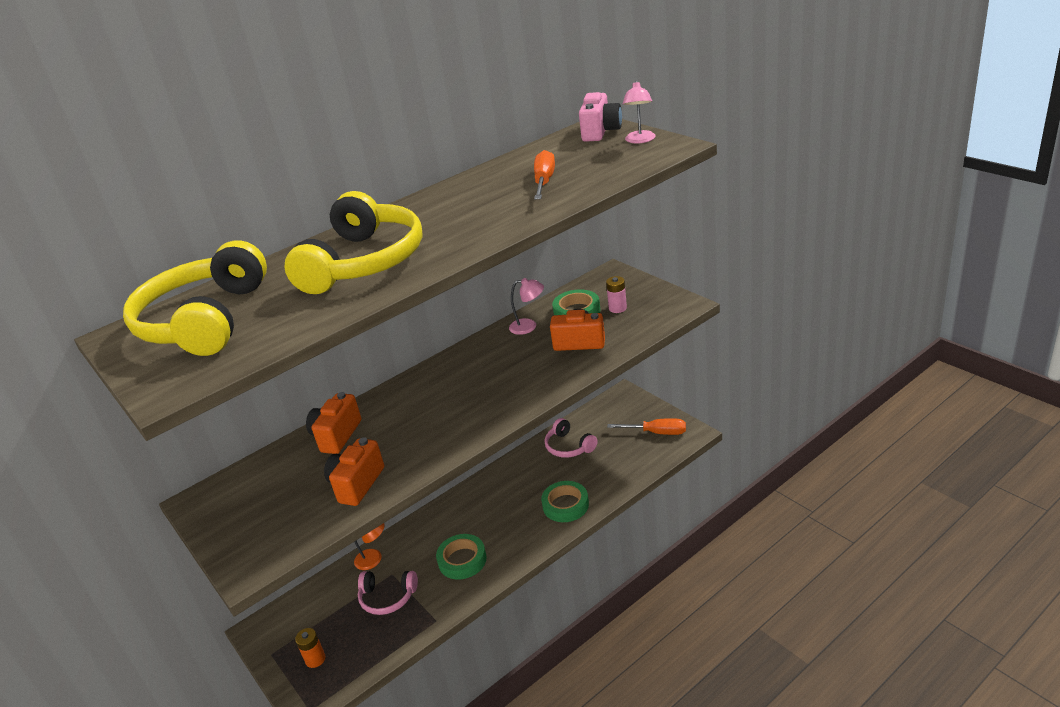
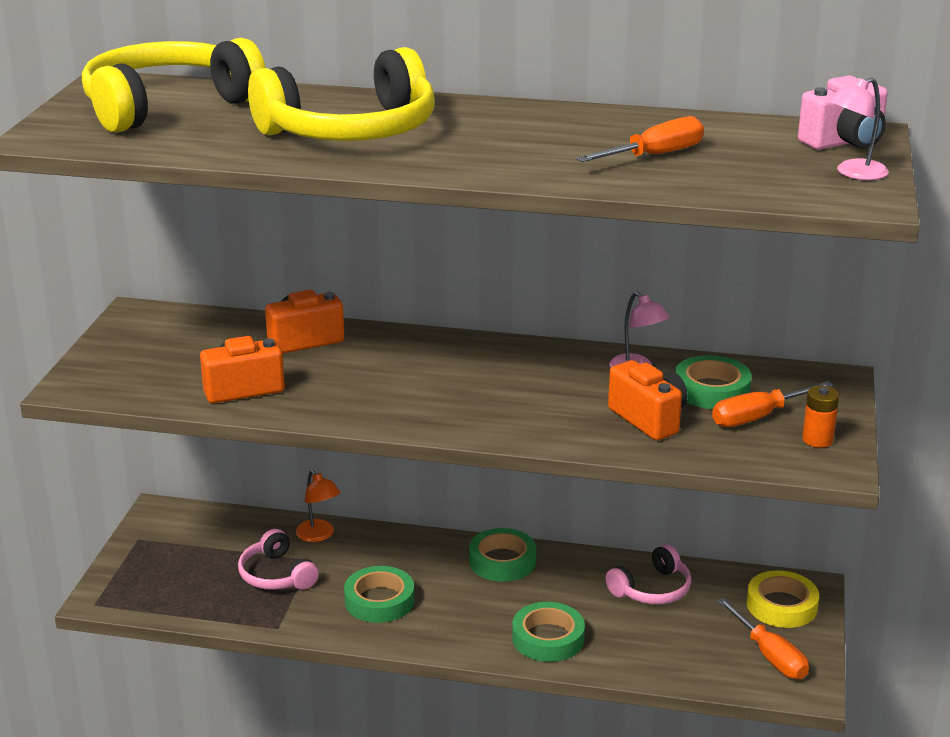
camera: 45 degrees right, 5 degrees down
orange battery [295,628,325,668] -> orange battery moved to [802,386,839,448]
pink headphones [545,418,598,458] -> pink headphones turned 135 degrees counterclockwise [605,544,692,604]
pink battery [606,276,627,313] -> orange screwdriver [712,381,833,427]
none -> green tape [469,528,536,582]
none -> yellow tape [747,571,819,628]

